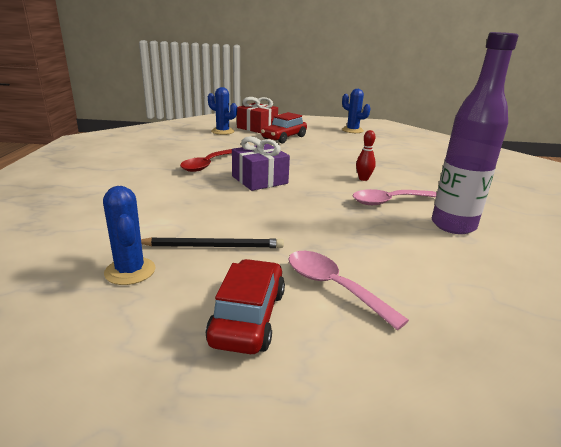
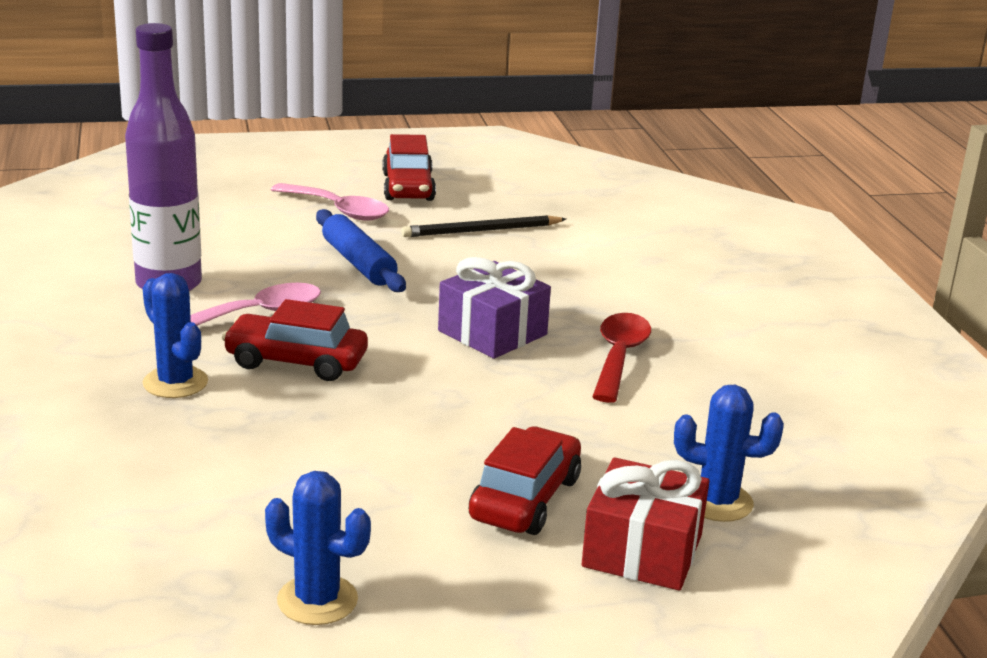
camera: 165 degrees right, 0 degrees up
blue cactus [103,186,155,285] -> blue cactus moved to [143,273,208,398]
red bowling pin [356,130,376,181] -> red car [222,299,368,381]
none -> blue rolling pin [316,209,406,292]

